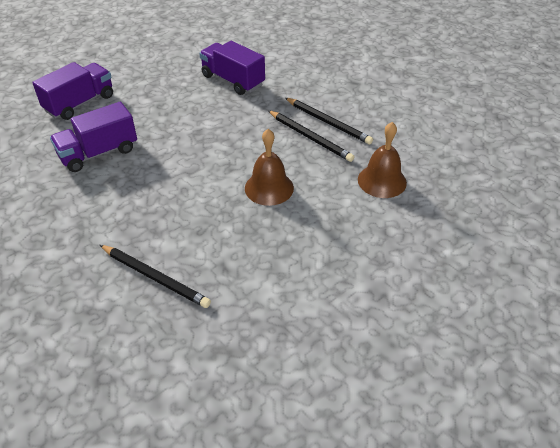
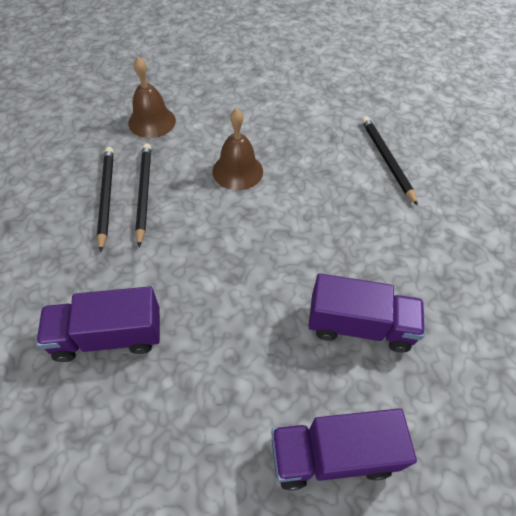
camera: 140 degrees left, 10 degrees up
purple truck [199,41,265,95] -> purple truck turned 90 degrees clockwise [36,286,160,362]

